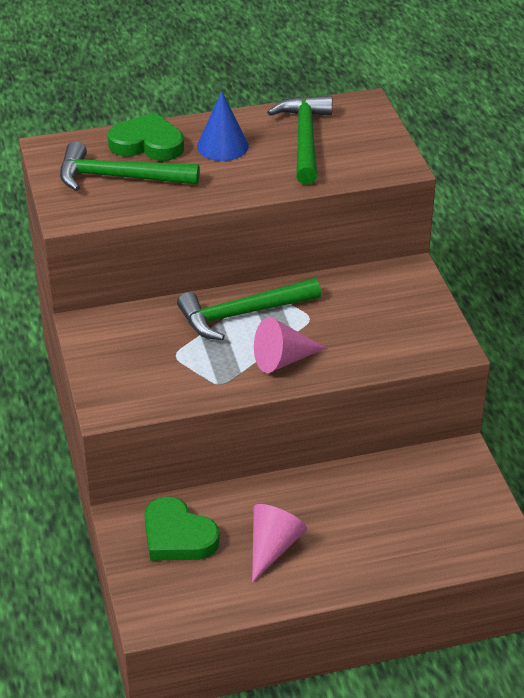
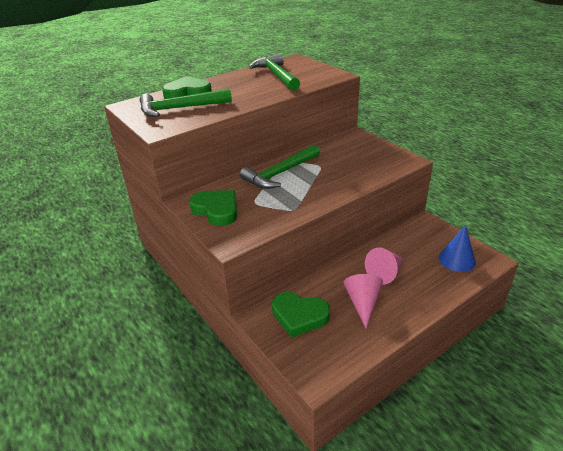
camera: 20 degrees left, 5 degrees down
blue cone [197,91,249,161] -> blue cone moved to [439,225,476,272]
pink cone [254,317,326,373] -> pink cone moved to [365,248,404,285]
none -> green heart [189,190,237,226]

